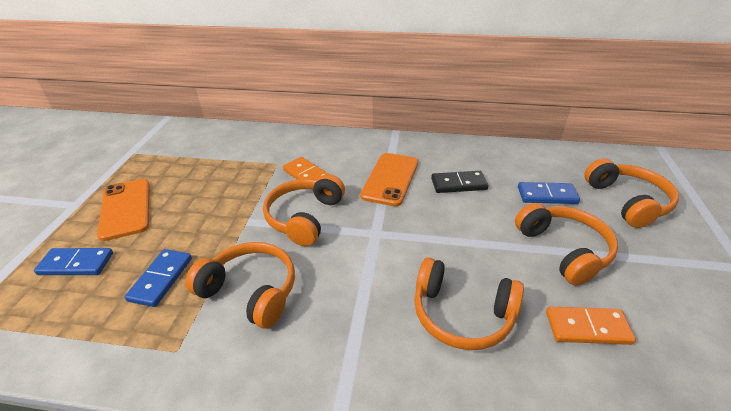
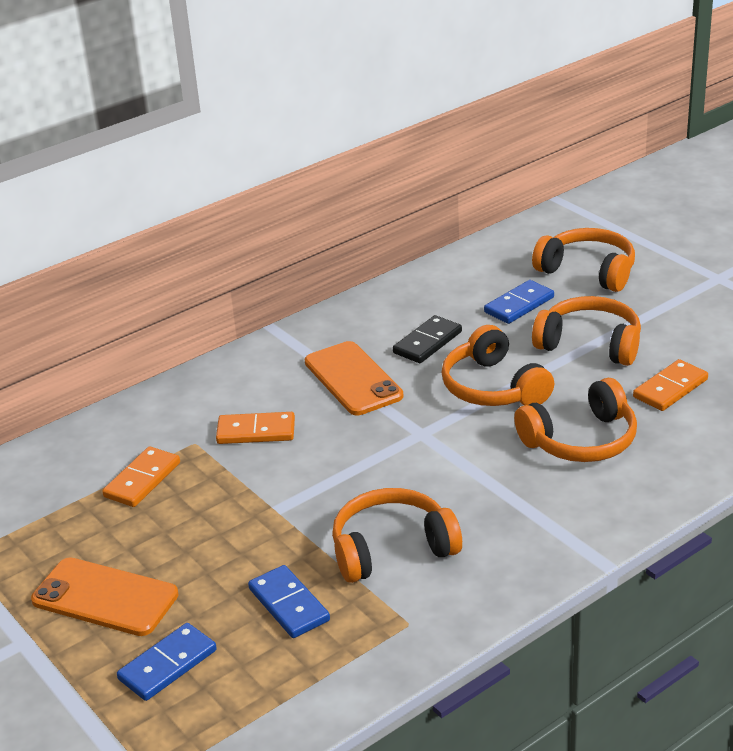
camera: 45 degrees left, 5 degrees down
orange headphones [263,174,345,246] -> orange headphones moved to [441,325,554,406]
none -> orange domino [102,446,180,507]

